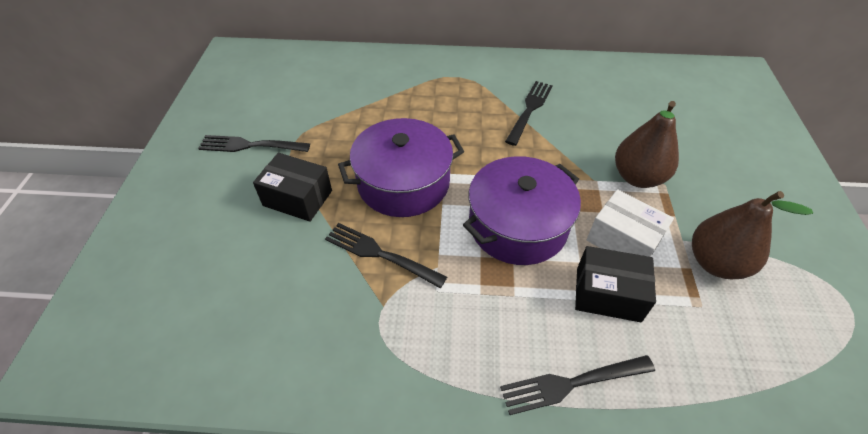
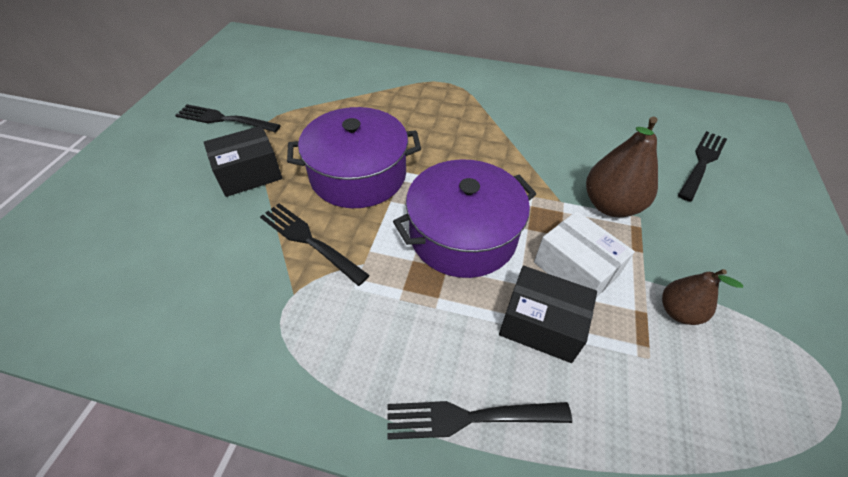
camera: 10 degrees right, 0 degrees up
black box [253,153,332,222] -> black box turned 60 degrees counterclockwise [204,126,283,197]
black fork [505,81,553,146] -> black fork moved to [678,131,727,202]
brown pear [692,191,813,279] -> brown pear [662,269,743,325], size x0.60

